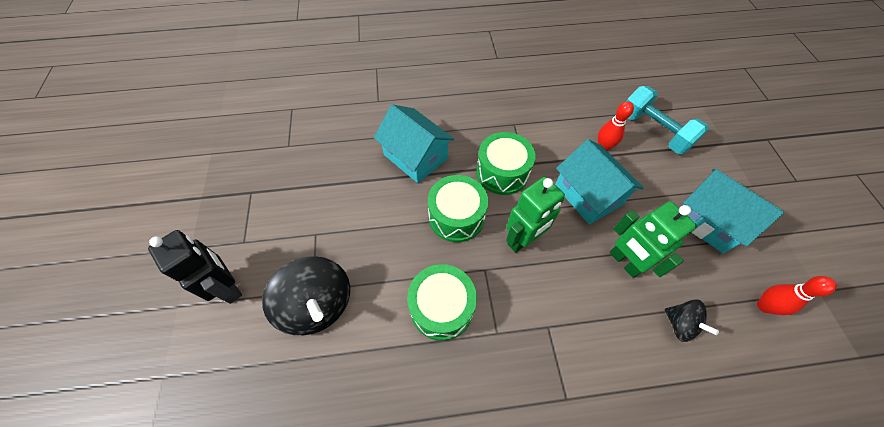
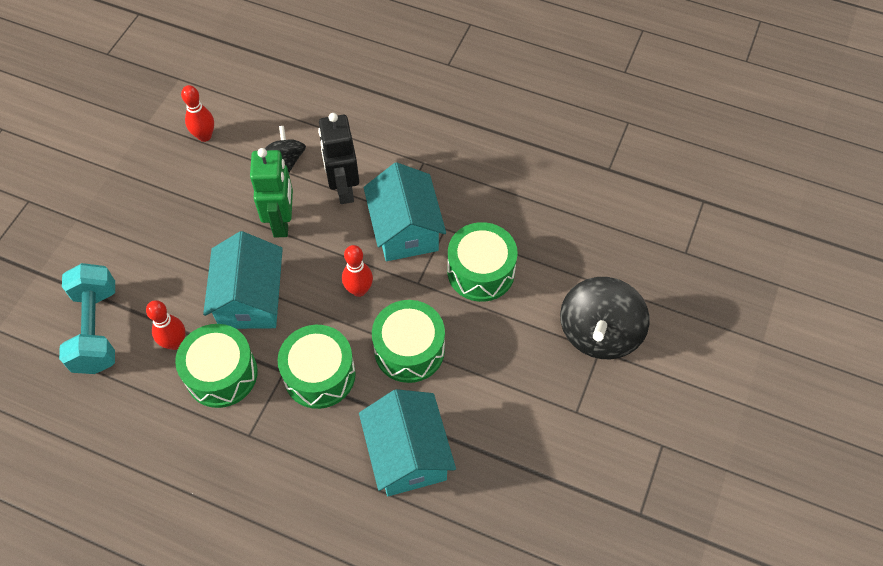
camera: 150 degrees left, 0 degrees up
black robot [148,230,242,304] -> black robot moved to [318,113,359,204]
black spinning top [262,256,350,335] -> black spinning top turned 150 degrees counterclockwise [560,277,650,359]
green robot [506,177,565,253] -> red bowling pin [342,245,373,297]
turquoise house [682,169,784,254] -> turquoise house moved to [364,162,446,261]
none -> green drum [175,324,258,408]

